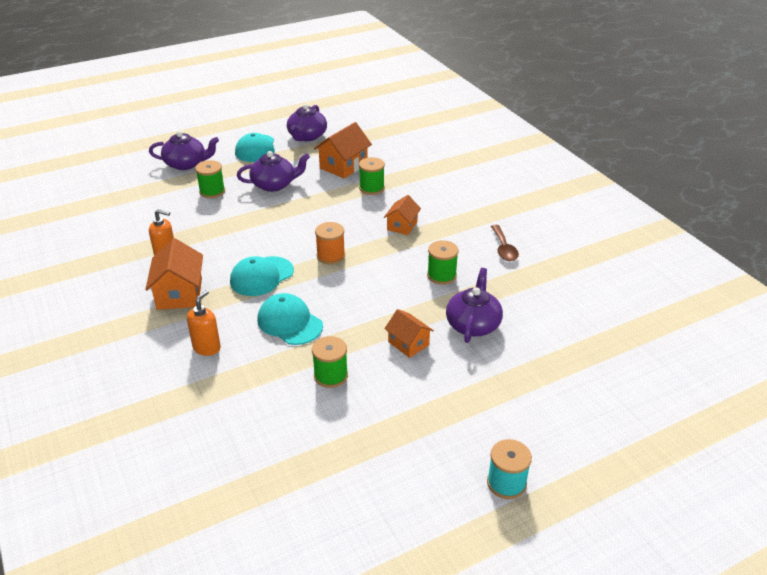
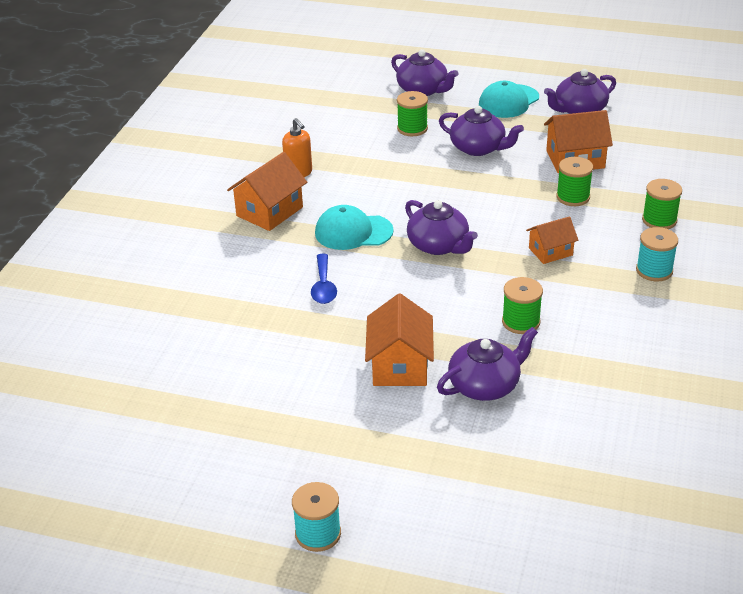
camera: 45 degrees right, 0 degrees up
orange soap dispenser [187,290,221,356] -> none
turquoise cap [257,293,323,345] -> blue spoon [311,254,337,304]
green spool [312,336,348,388] -> green spool moved to [642,179,682,229]
orange spool [315,222,345,265] -> purple teapot [405,200,478,255]
orange house [384,309,434,358] -> orange house [365,293,434,386], size x1.59
brown spoon [491,225,519,261] -> none
none -> turquoise spool [636,227,678,282]

